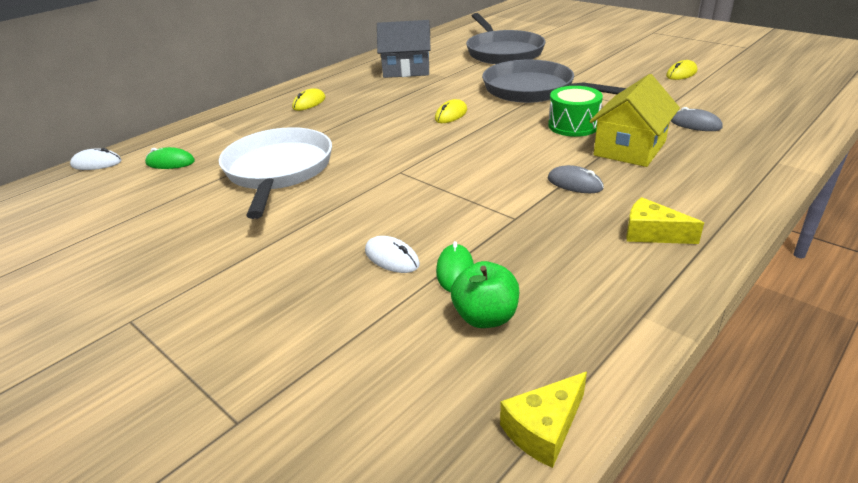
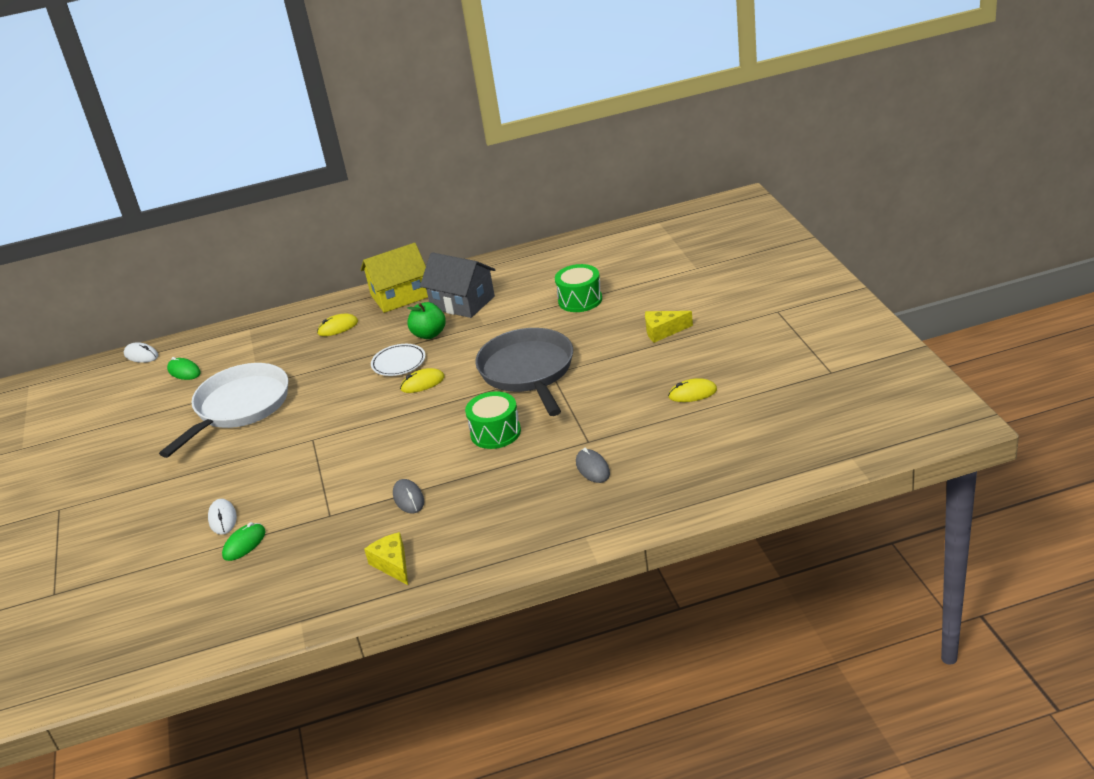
camera: 35 degrees right, 0 degrees up
green apple [451,261,519,328] -> green apple moved to [407,302,446,339]
grey pan [466,13,545,64] -> green drum [555,264,602,312]
yellow cheese [500,372,587,468] -> yellow cheese moved to [645,311,693,343]
yellow house [589,74,680,167] -> yellow house moved to [361,243,428,313]
none -> white plate [371,344,426,376]

